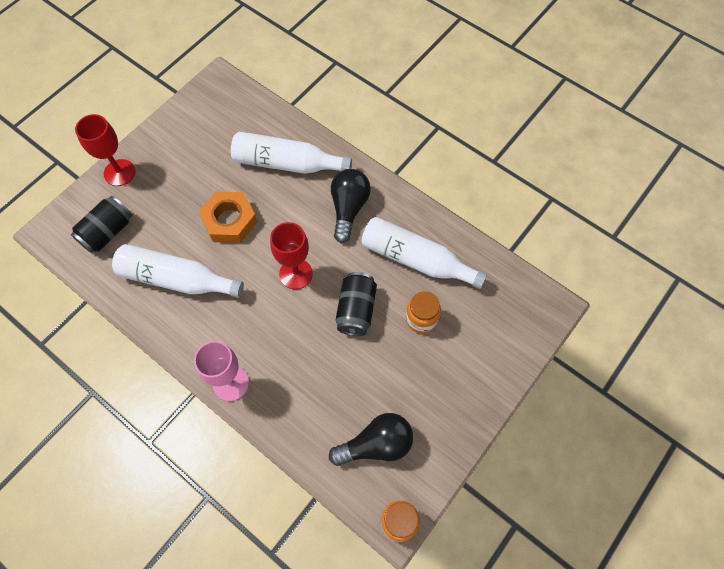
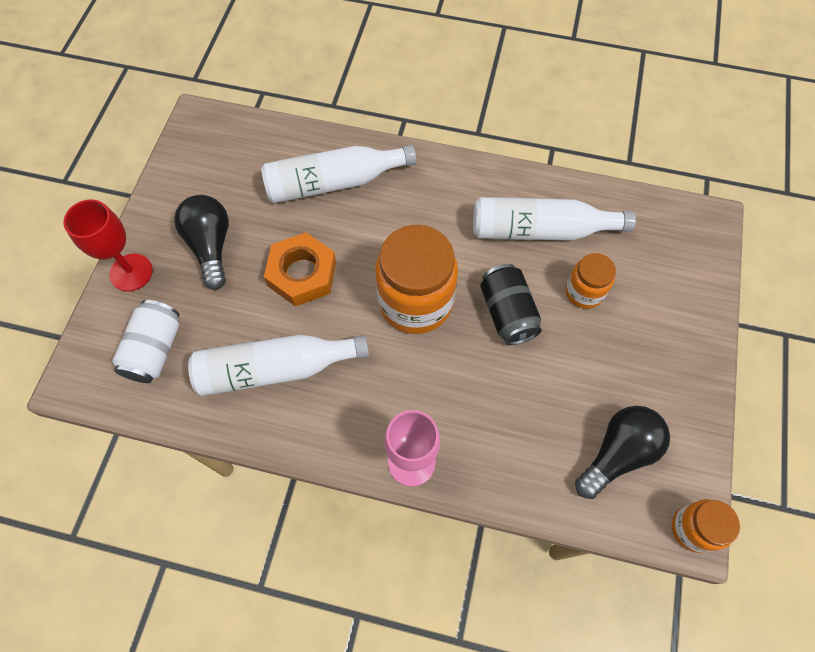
camera: 25 degrees left, 0 degrees up
black can [71,196,132,253] -> white can [112,300,180,383]
red goblet [270,222,313,290] -> orange jar [375,225,458,334]
black light bulb [331,169,371,243] -> black light bulb moved to [174,195,229,290]

